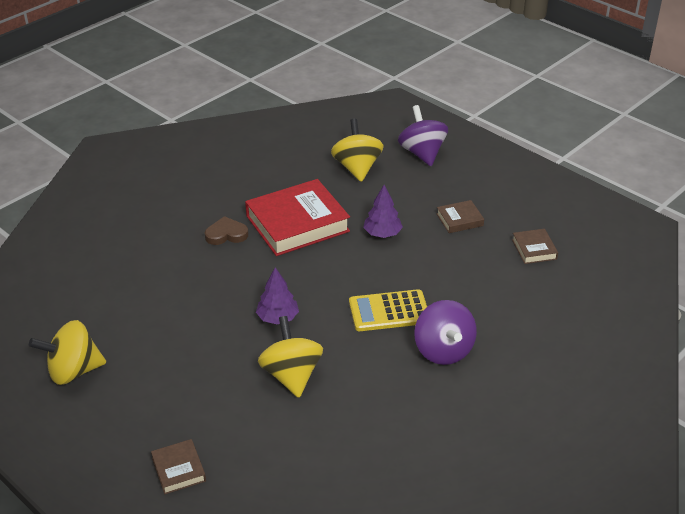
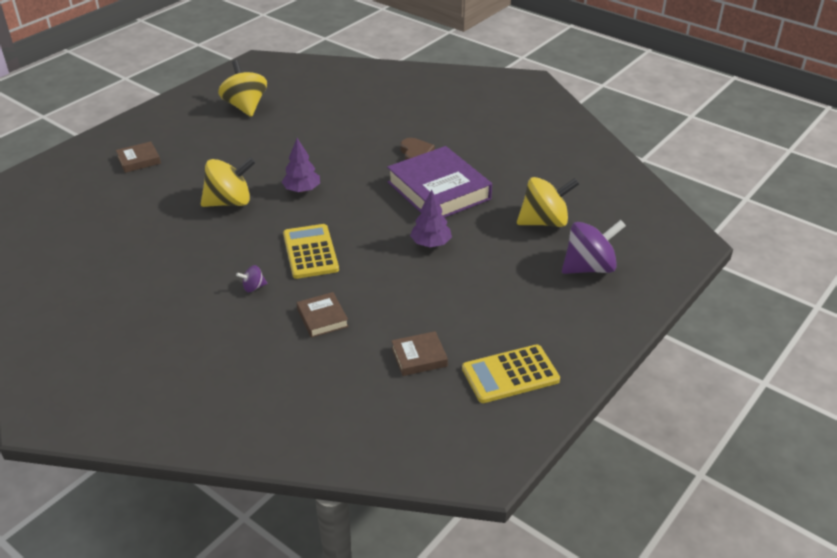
camera: 85 degrees right, 0 degrees up
red book [245,179,350,256] -> purple book [387,146,492,218]
purple spinning top [414,300,477,365] -> purple spinning top [236,265,267,292], size x0.44
brown book [437,200,484,233] -> brown book moved to [297,292,349,338]
none -> yellow calculator [462,345,560,403]

